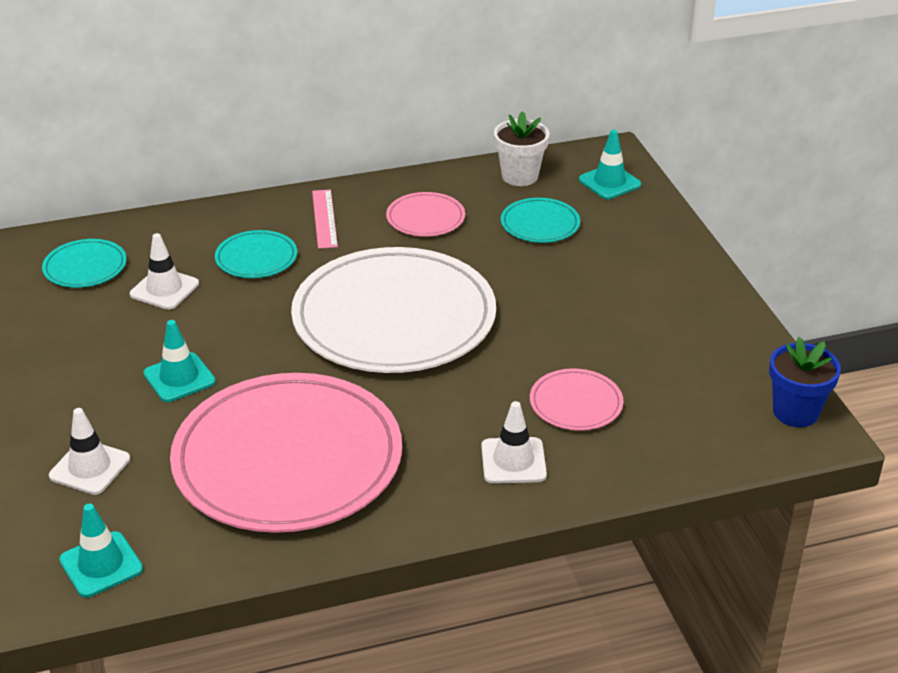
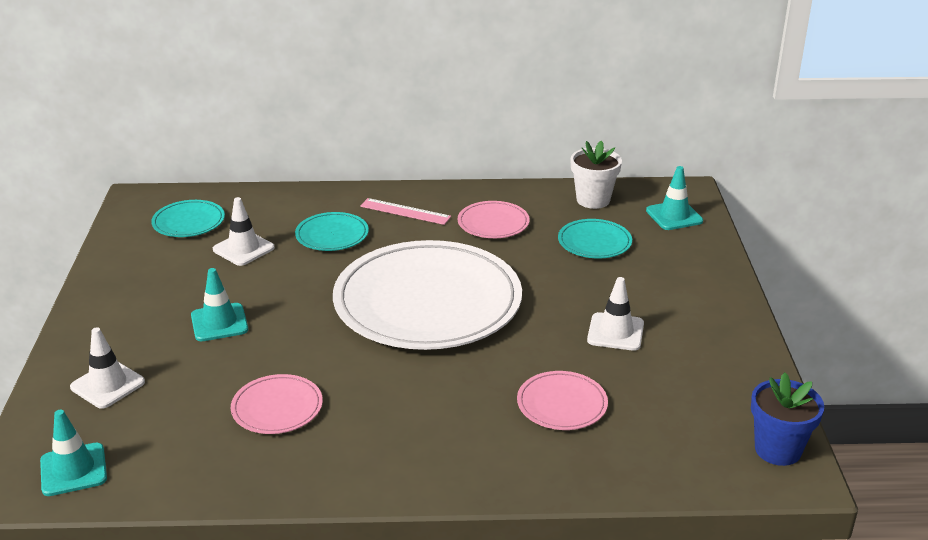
camera: 15 degrees right, 5 degrees down
pink plate [170,373,402,533] -> pink plate [231,374,323,434], size x0.43
pink ruler [312,189,338,249] -> pink ruler turned 75 degrees counterclockwise [360,198,451,225]
white traffic cone [481,401,547,484] -> white traffic cone moved to [587,277,644,351]

